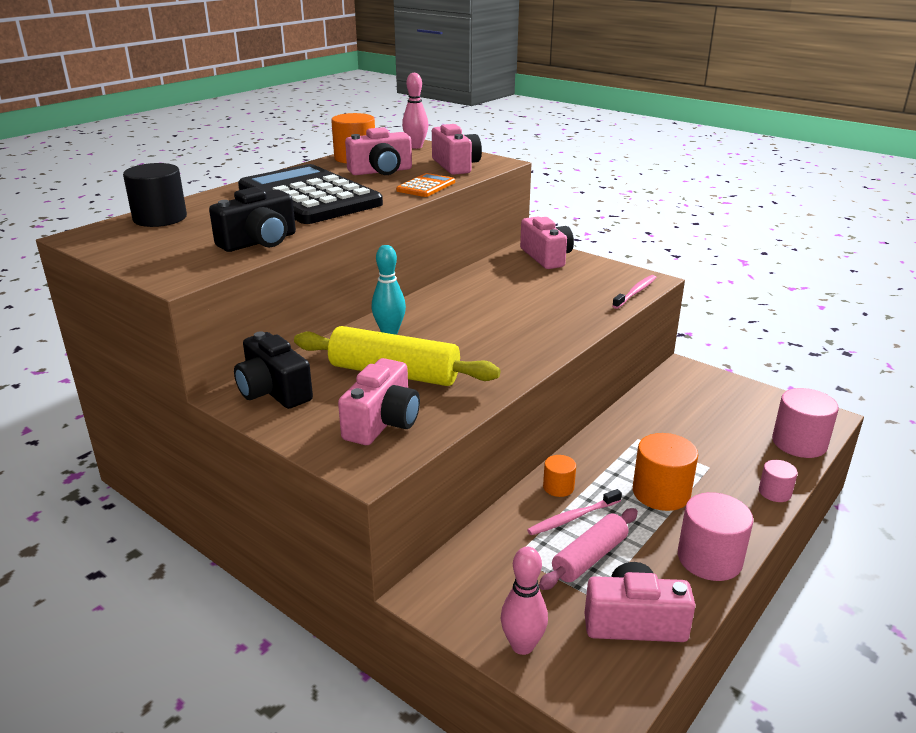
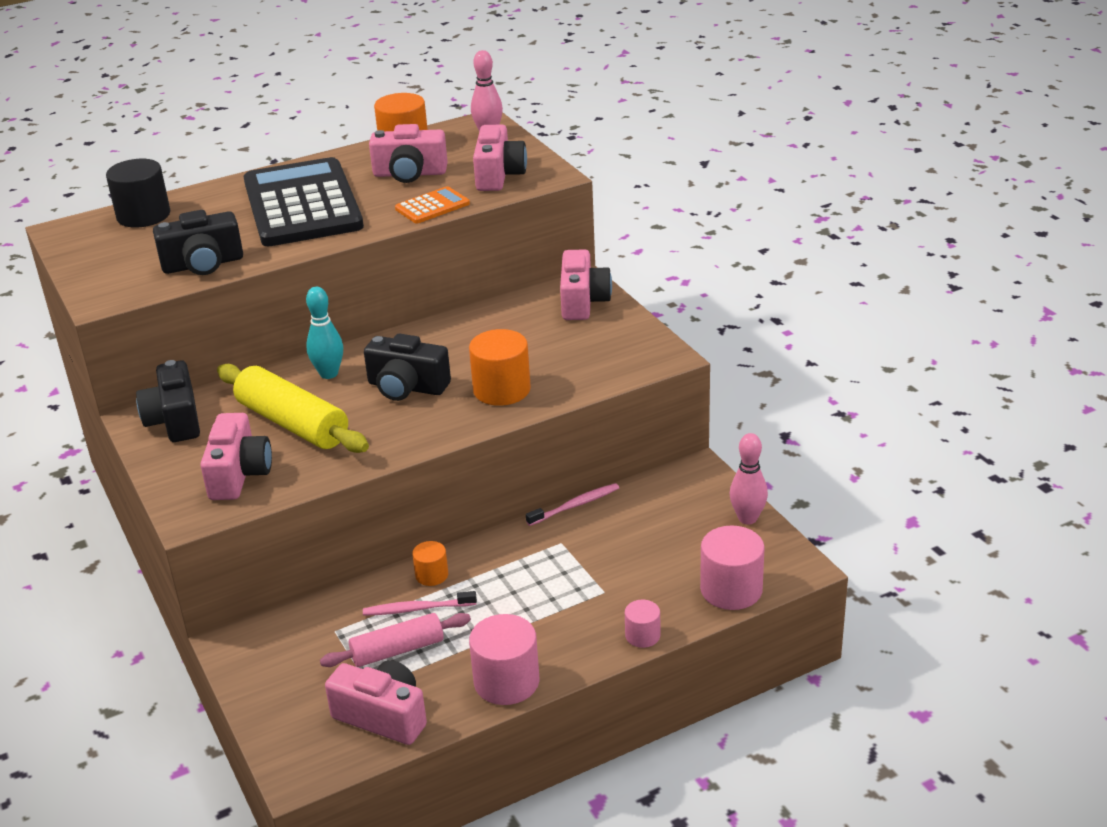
camera: 25 degrees right, 5 degrees up
pink camera [338,358,420,445] -> pink camera turned 45 degrees counterclockwise [201,413,272,500]
pink bowling pin [501,547,548,655] -> pink bowling pin moved to [730,433,768,524]
pink toothbrush [612,275,657,309] -> pink toothbrush moved to [526,483,619,526]
orange cylinder [633,433,698,511] -> orange cylinder moved to [469,329,531,406]
none -> black camera [364,334,451,401]

